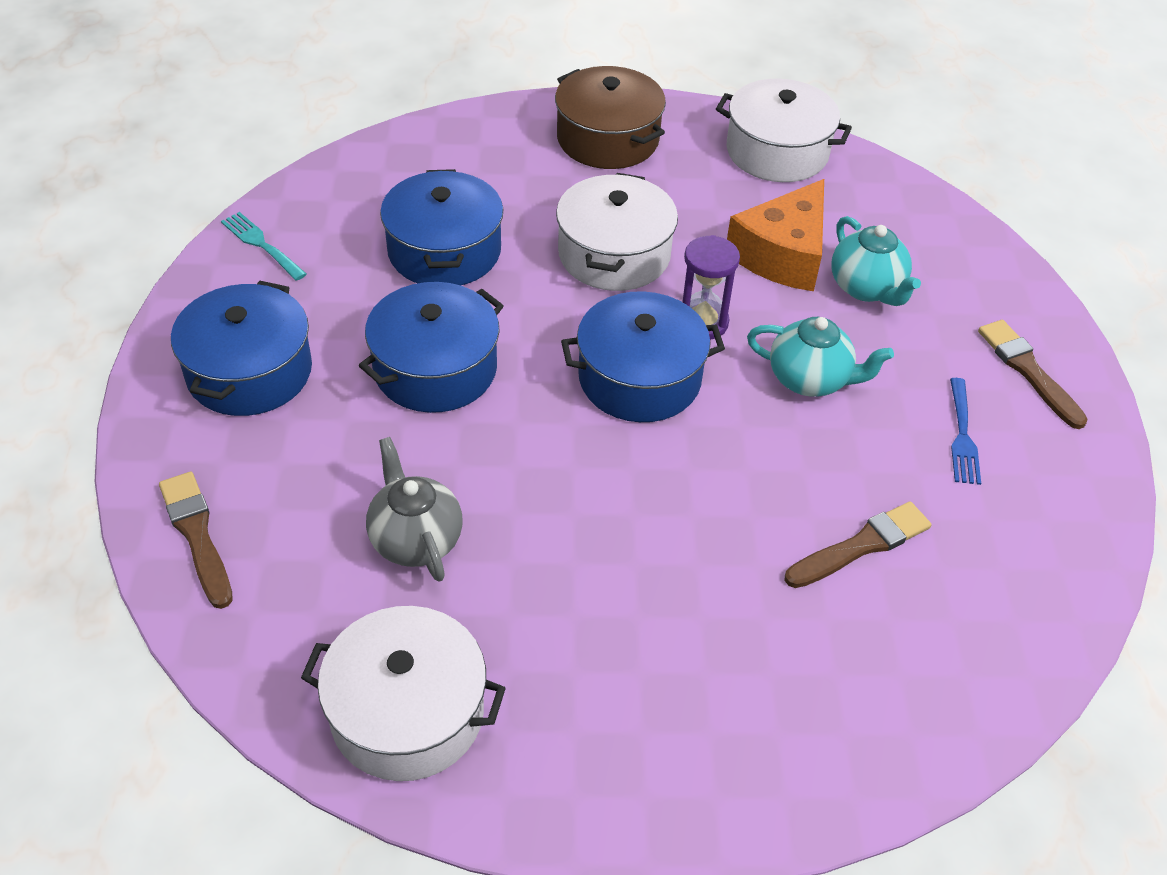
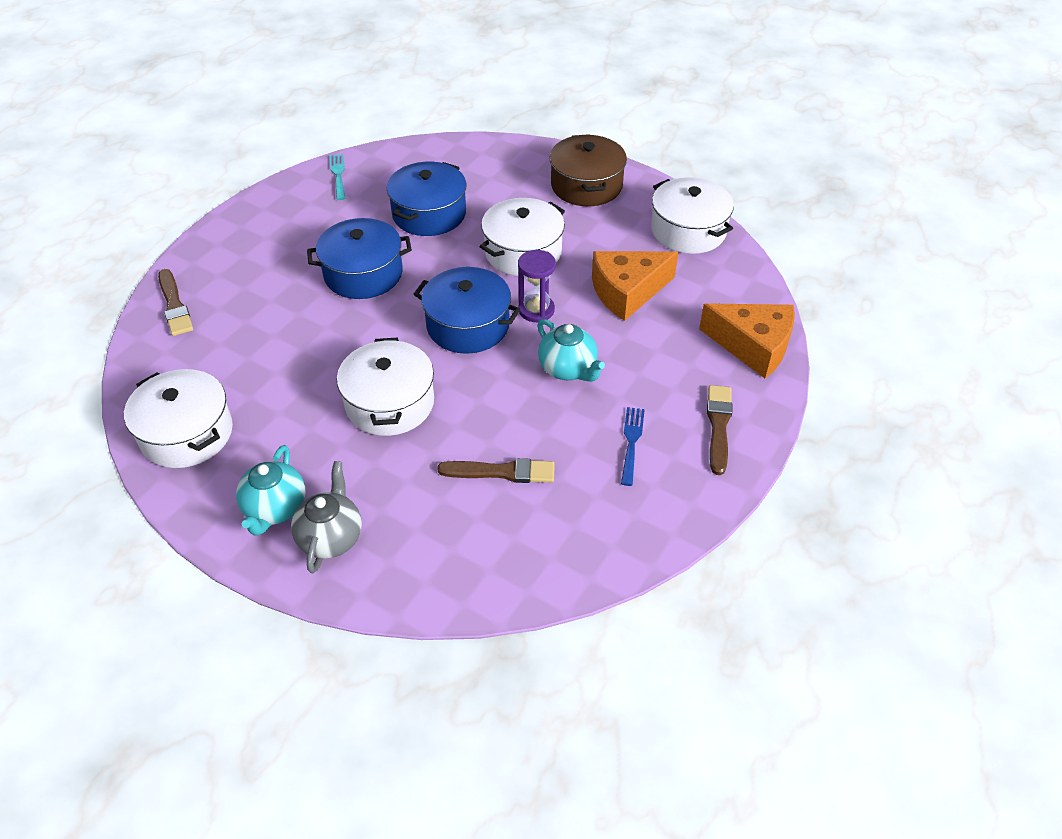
camera: 35 degrees right, 0 degrees up
brown brush [159,472,233,609] -> brown brush turned 150 degrees clockwise [158,269,193,336]
blue pot [171,281,312,416] -> none
grey teapot [366,437,463,582] -> grey teapot moved to [291,461,362,573]
turquoise teapot [831,216,921,306] -> turquoise teapot moved to [236,445,306,536]
blue fork [950,378,981,485] -> blue fork turned 150 degrees clockwise [621,407,645,486]
none -> white pot [337,337,434,436]
none -> orange cheese [699,303,795,378]

